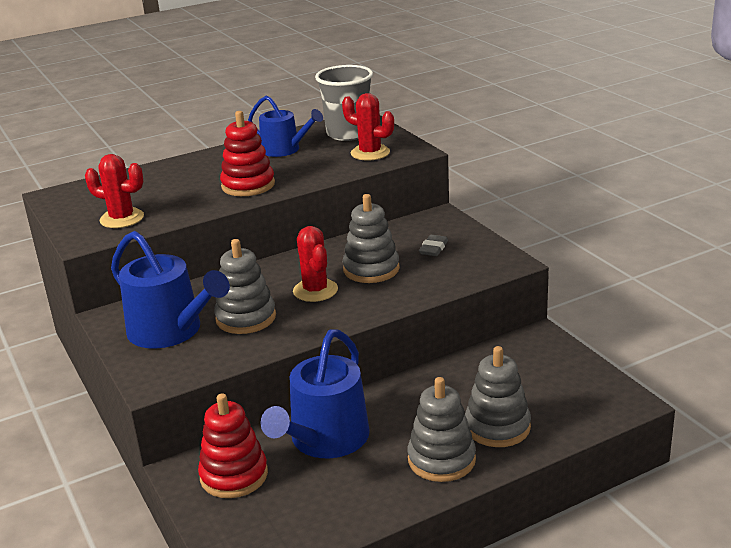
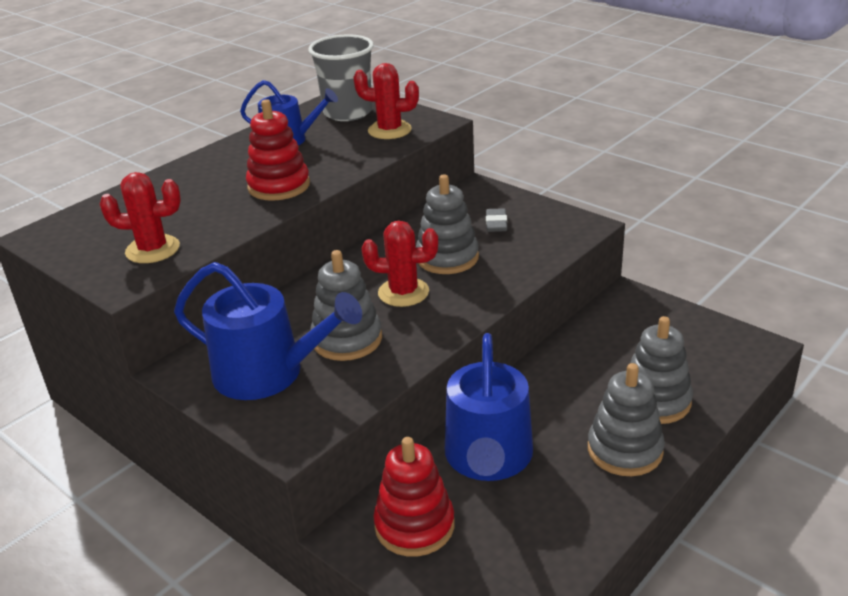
camera: 20 degrees left, 5 degrees up
red cactus [293,226,338,302] -> red cactus turned 45 degrees counterclockwise [362,220,438,307]

